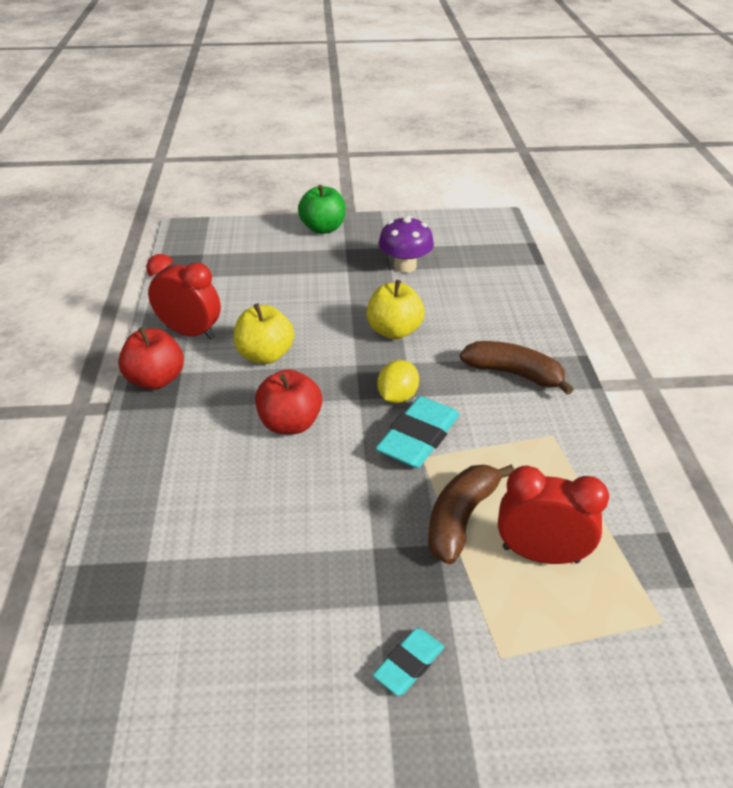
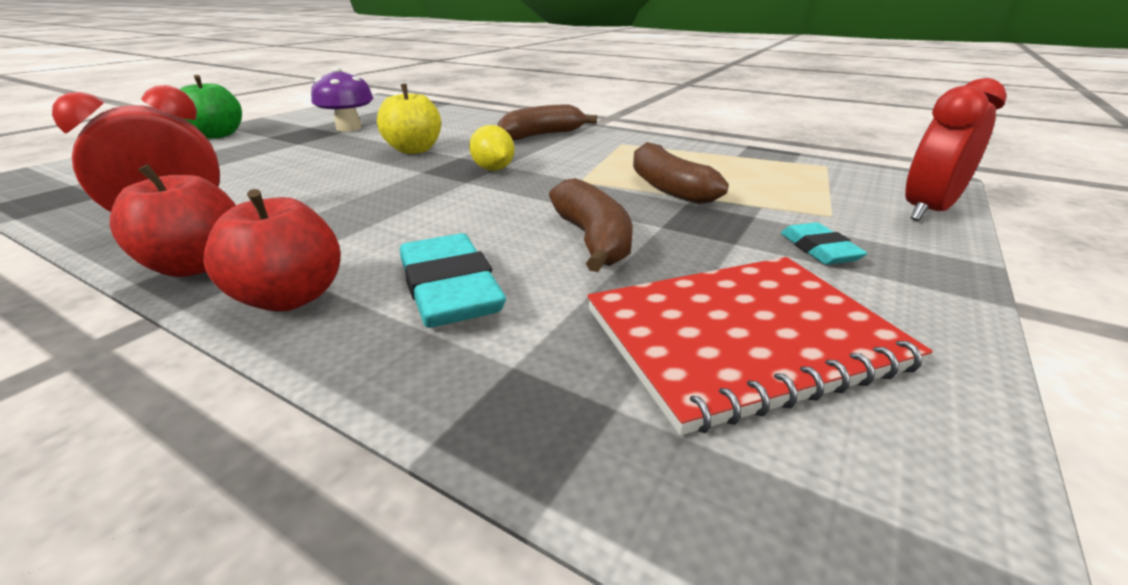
camera: 55 degrees left, 10 degrees down
yellow apple [234,303,294,364] -> none
red apple [255,369,322,434] -> red apple moved to [203,189,341,312]
turquoise eraser [375,396,460,468] -> turquoise eraser moved to [400,233,506,328]
red clock [498,466,609,564] -> red clock moved to [905,78,1007,221]
none -> brown banana [549,178,633,272]
none -> red notebook [587,257,933,435]

